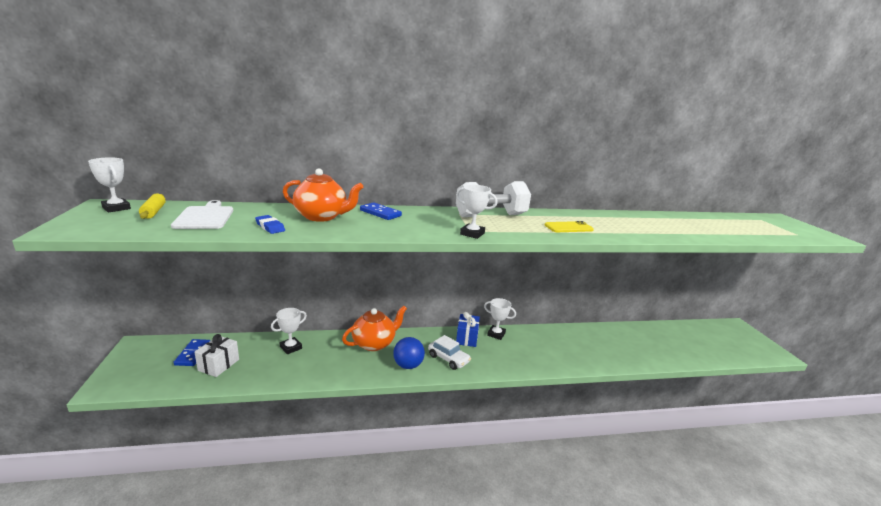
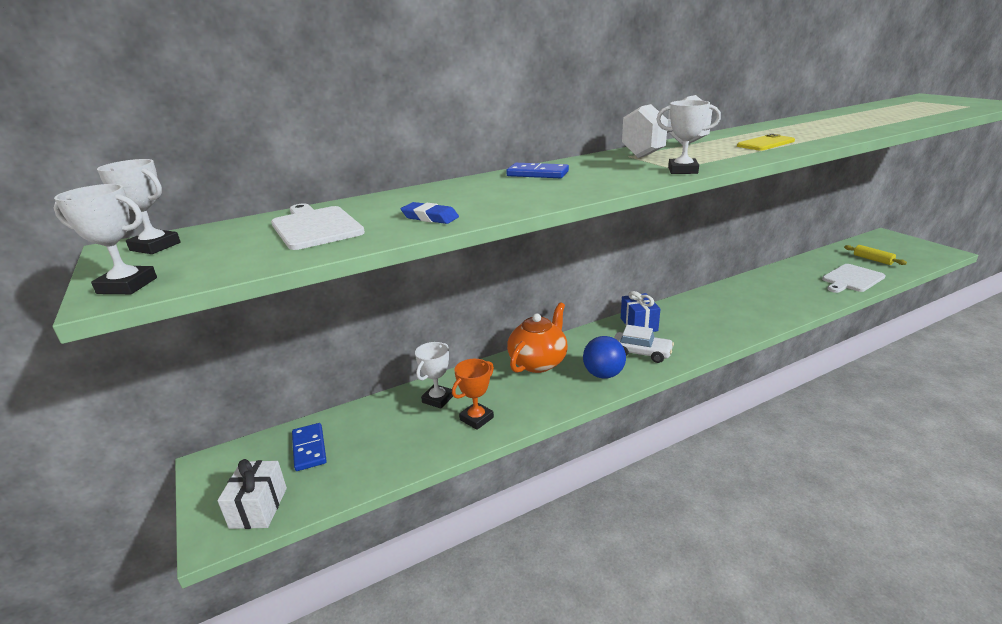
camera: 15 degrees left, 5 degrees up
yellow rolling pin [139,194,166,219] -> yellow rolling pin moved to [844,245,907,265]
white gift [195,334,239,377] -> white gift moved to [217,459,287,529]
orange teapot [283,168,363,222] -> none
white trophy [484,298,516,340] -> white trophy moved to [54,184,157,294]
none -> orange trophy [452,359,494,430]
none -> white cutting board [822,264,886,293]

